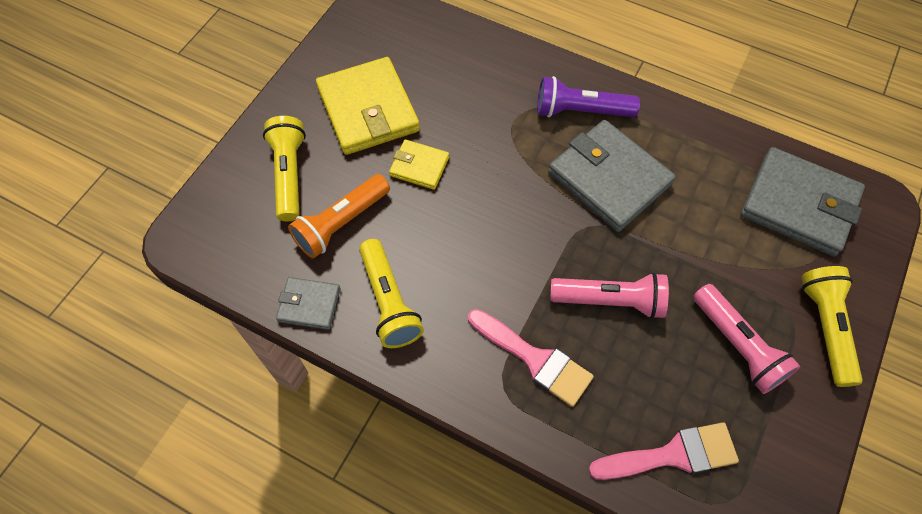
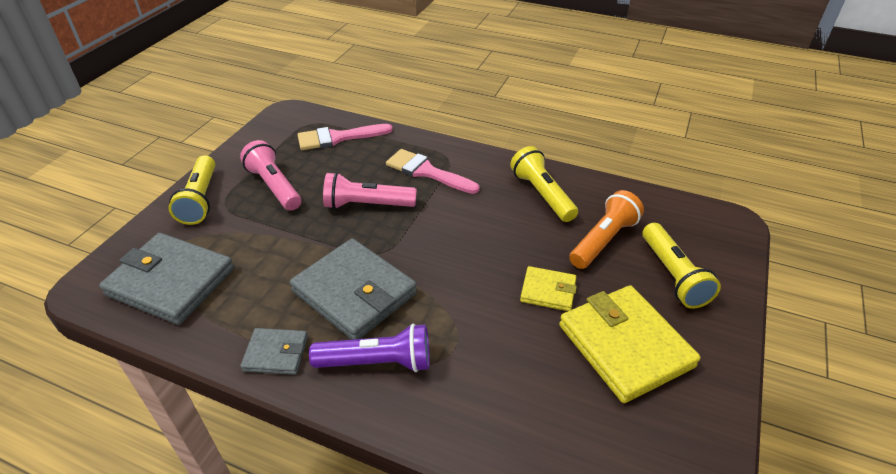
camera: 175 degrees right, 20 degrees down
grey wallet [276,277,341,330] -> grey wallet moved to [240,328,308,375]

